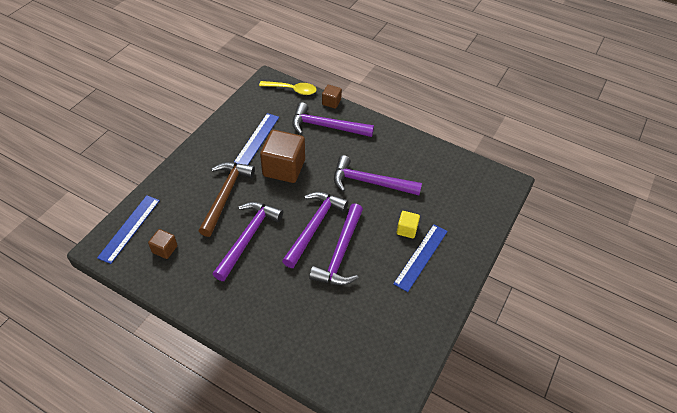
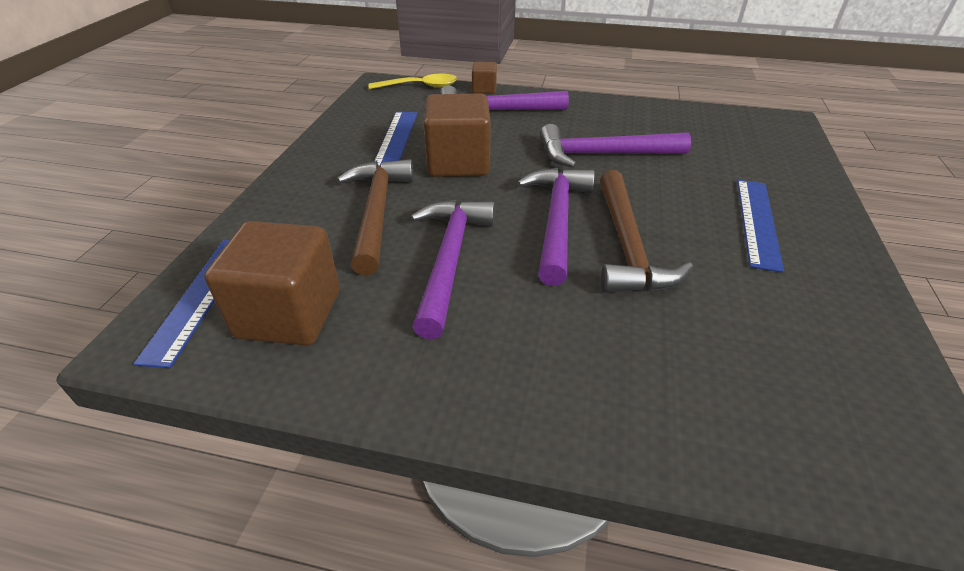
camera: 15 degrees left, 10 degrees down
brown cube [148,229,178,259] -> brown cube [204,221,340,346], size x2.04
purple hammer [309,203,363,285] -> brown hammer [600,170,693,293]
yellow cube [397,211,420,239] -> none

